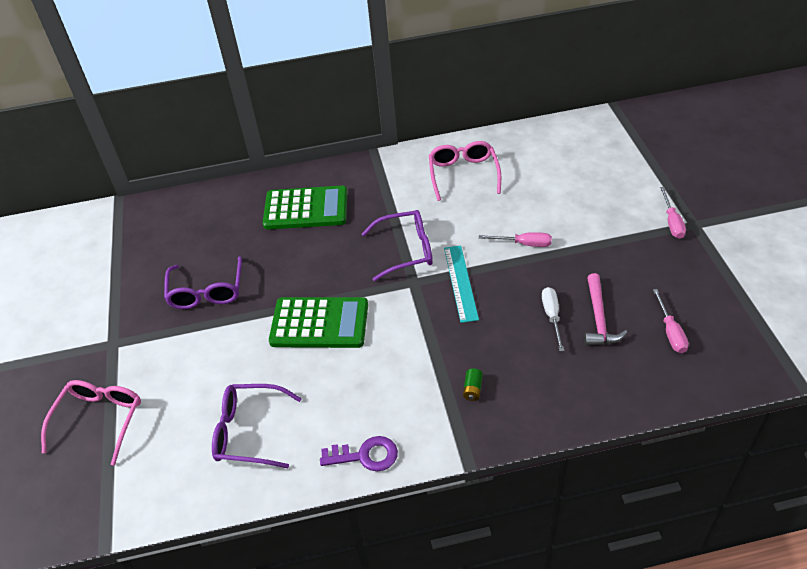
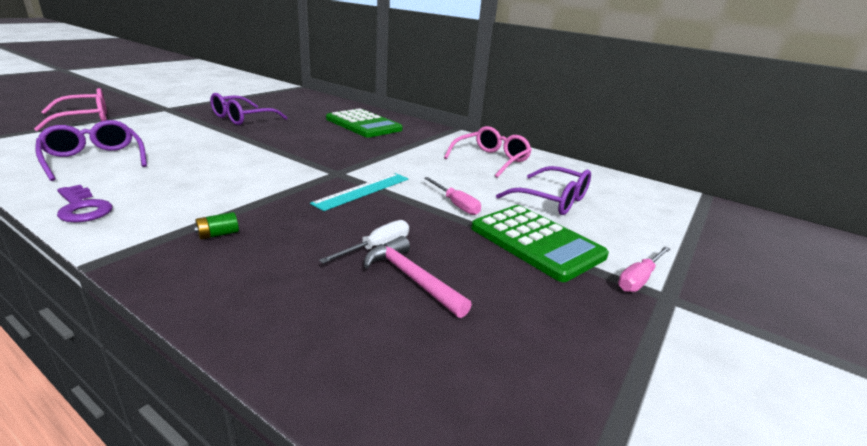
camera: 40 degrees right, 20 degrees down
green calculator [269,297,368,348] -> green calculator moved to [471,205,609,282]
purple glasses [362,210,433,281] -> purple glasses moved to [496,166,591,215]
pink hammer [584,273,627,346] -> pink hammer turned 90 degrees clockwise [364,236,472,318]
pink screwdriver [653,289,689,353] -> none

